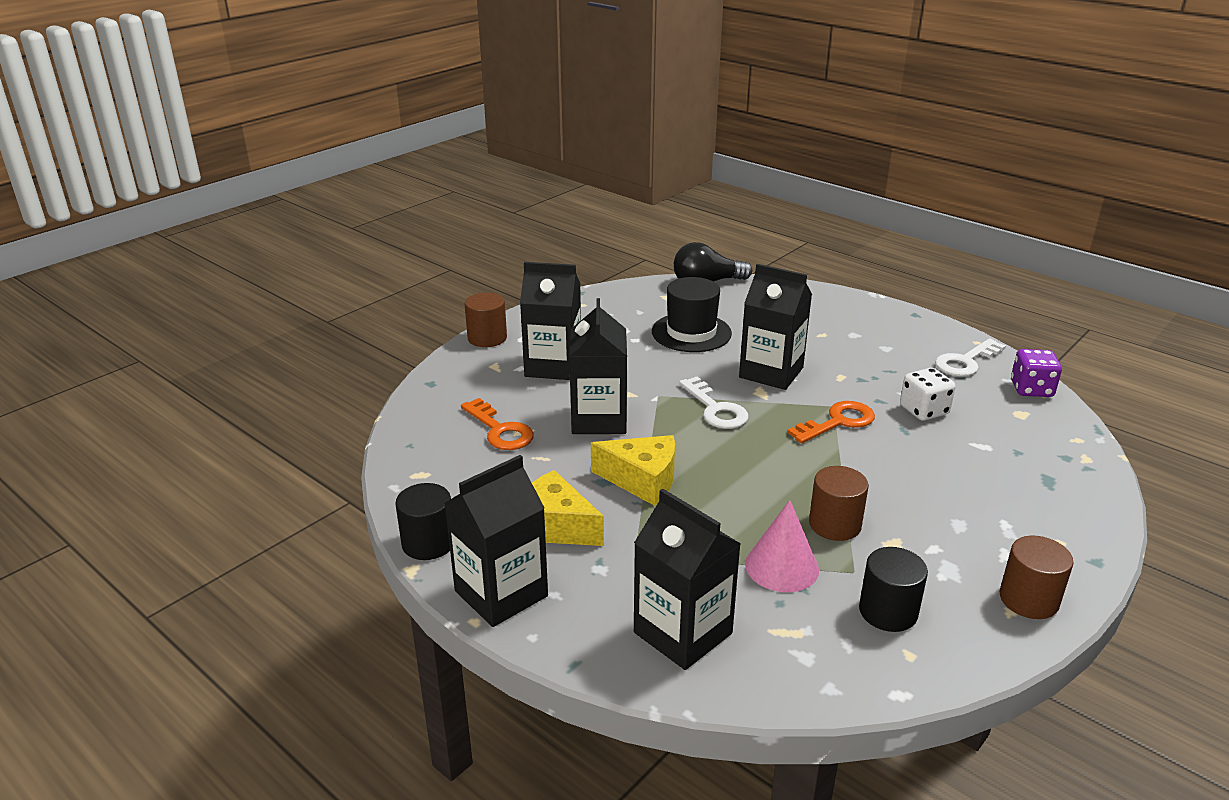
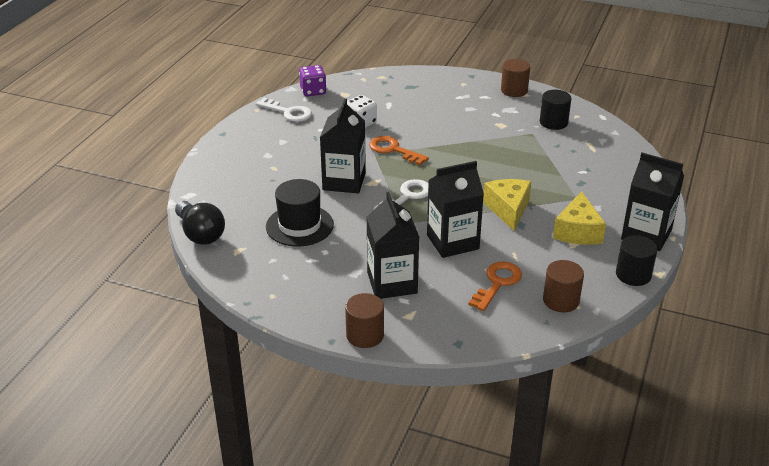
camera: 110 degrees left, 5 degrees up
black carton [634,489,741,670] -> none
pink cone [745,500,819,592] -> none
brown cylinder [809,466,869,541] -> brown cylinder moved to [543,260,584,312]

